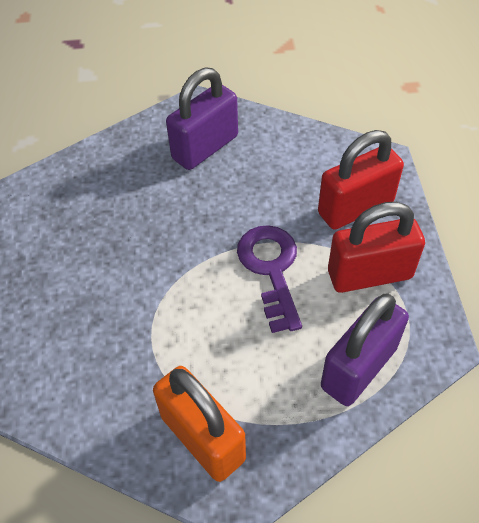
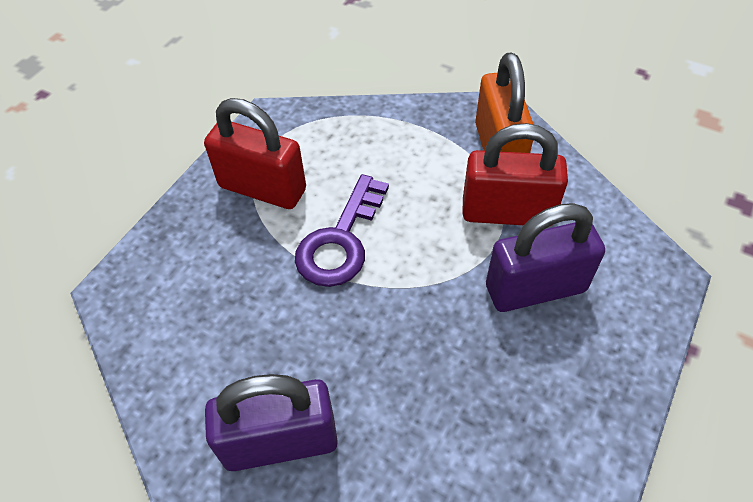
camera: 145 degrees left, 0 degrees up
red padlock [318,130,404,230] -> red padlock moved to [462,123,568,226]
purple padlock [321,294,409,406] -> purple padlock moved to [486,203,605,312]

